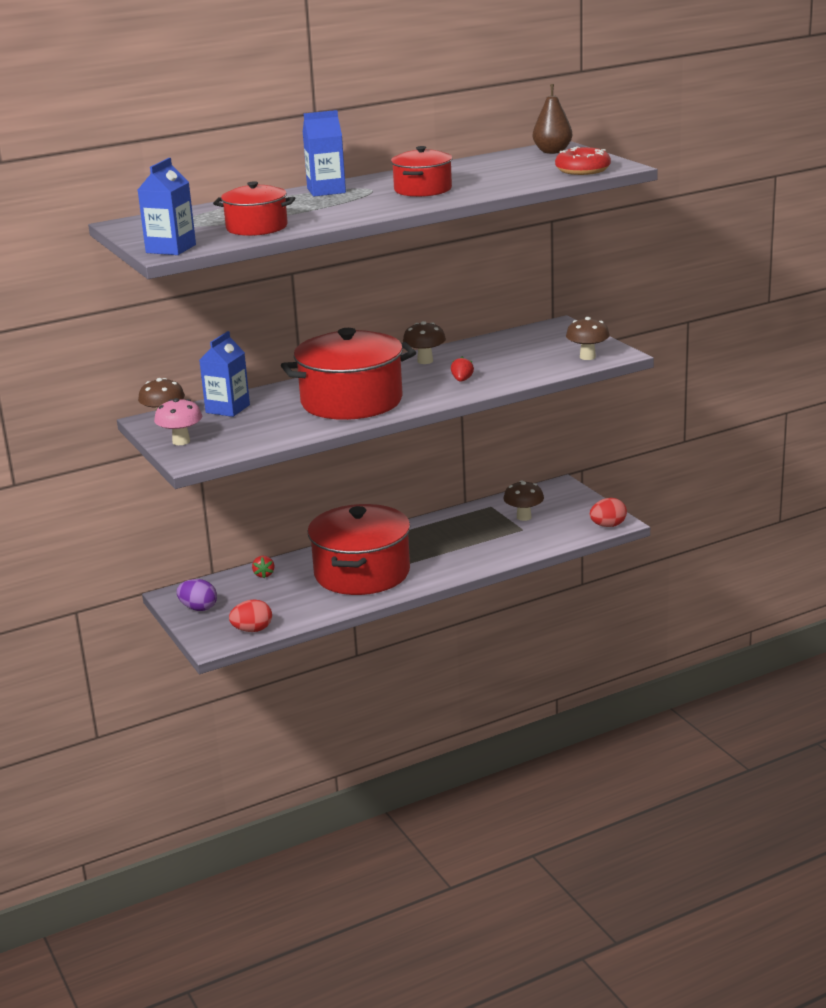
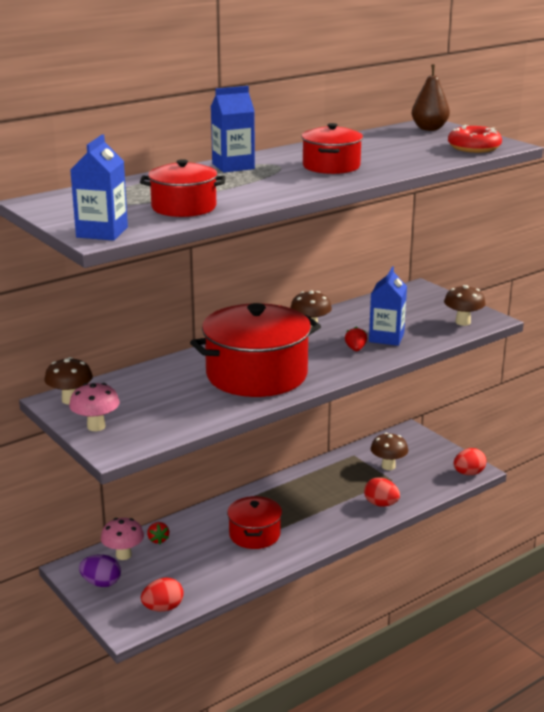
camera: 10 degrees left, 0 degrees up
blue carton [199,331,250,417] -> blue carton moved to [369,266,407,346]
red pot [308,504,410,595] -> red pot [227,496,282,549], size x0.55
none -> pink mushroom [101,518,144,560]
none -> red egg [364,478,400,507]

